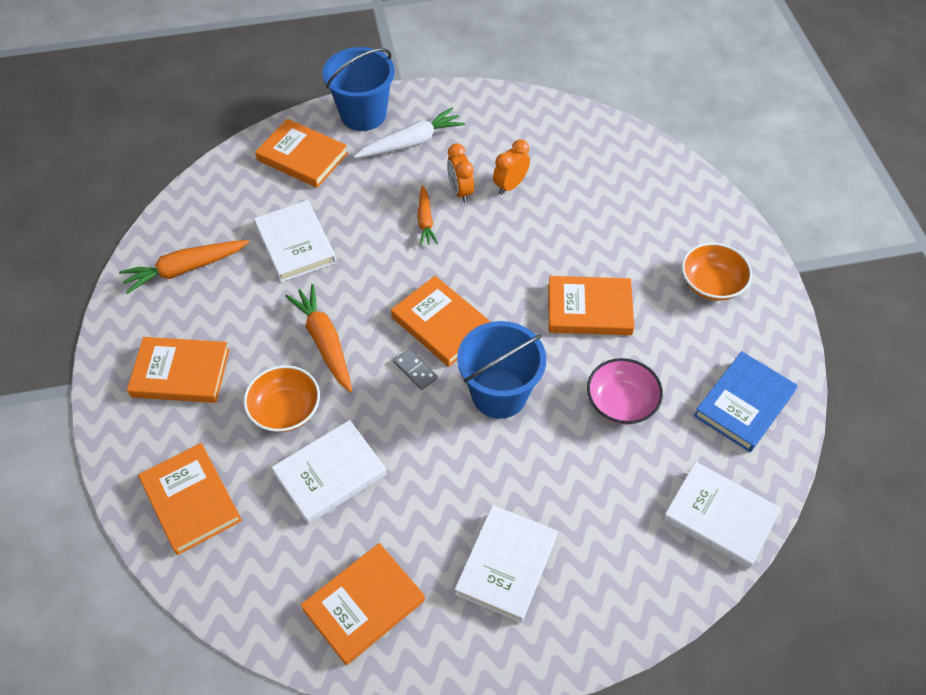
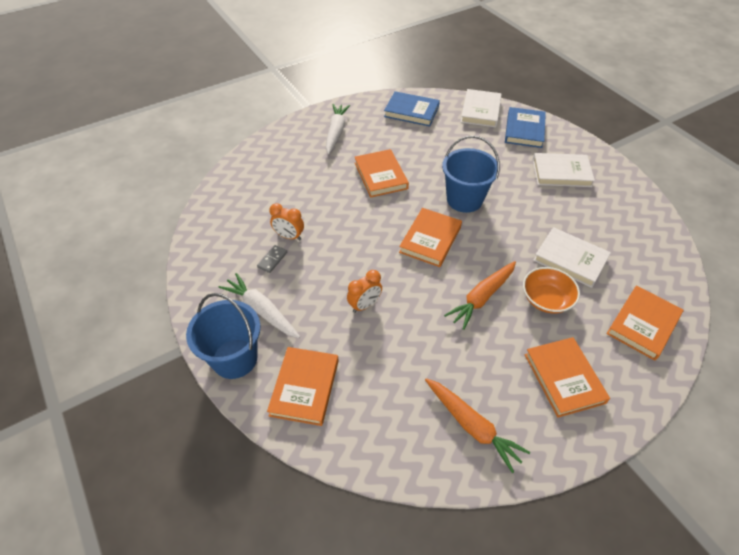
camera: 110 degrees left, 5 degrees down
white book [254,200,336,282] -> none
orange book [301,543,425,665] -> none
grey domino [394,349,438,390] -> grey domino moved to [257,245,287,273]
orange carrot [417,185,438,246] -> none
orange clock [447,143,474,203] -> orange clock moved to [347,270,382,313]
pink bowl [587,358,663,425] -> none
orange bowl [682,243,752,301] -> white carrot [326,104,350,154]
none -> blue book [505,107,546,148]

